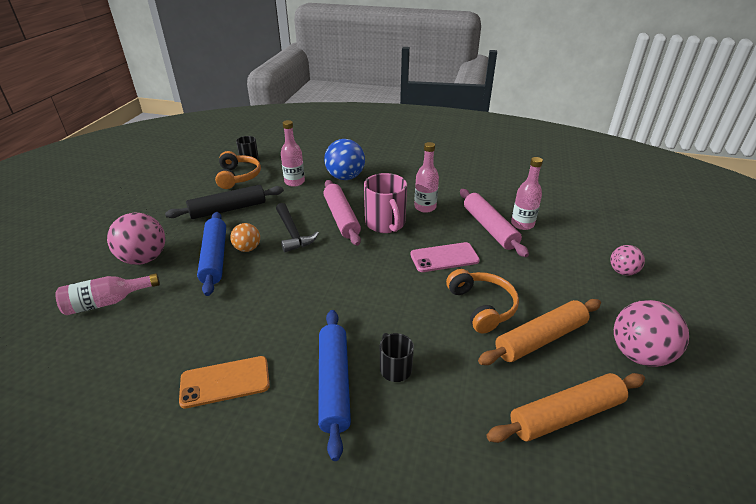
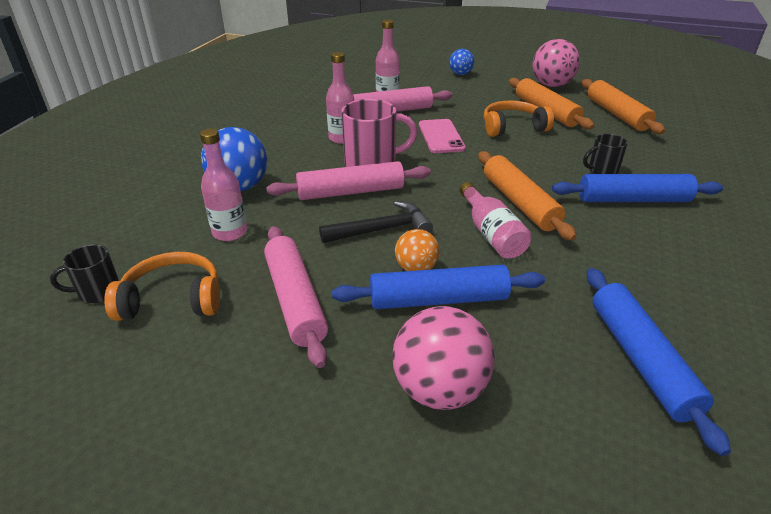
camera: 85 degrees left, 0 degrees up
pink bottle [55,273,160,315] -> pink bottle moved to [460,182,532,259]
black rolling pin [165,185,284,219] -> pink rolling pin [264,226,328,368]
orange phone [179,356,270,408] -> none
pink ball [610,245,645,276] -> blue ball [449,49,474,75]
none -> orange rolling pin [478,151,577,241]
none -> blue rolling pin [587,268,731,456]

